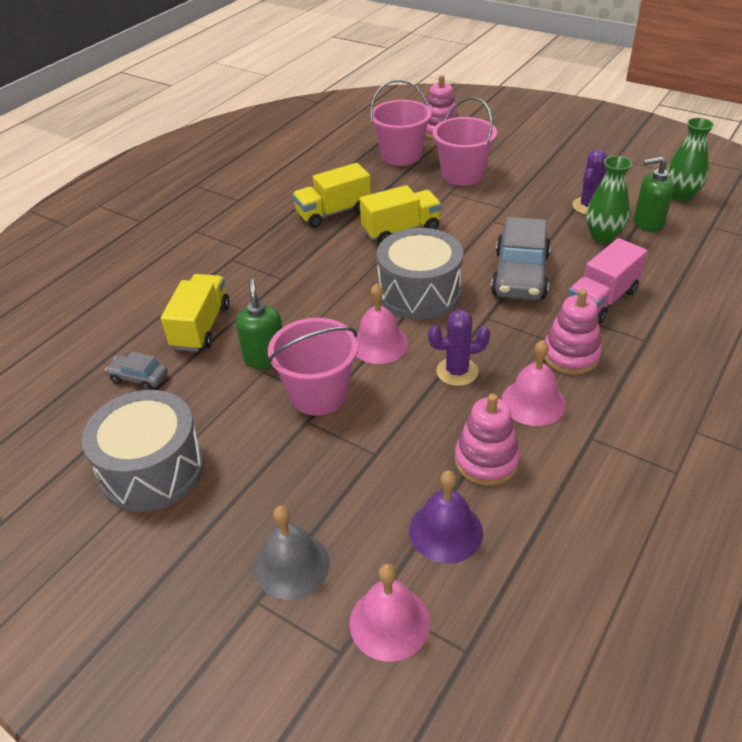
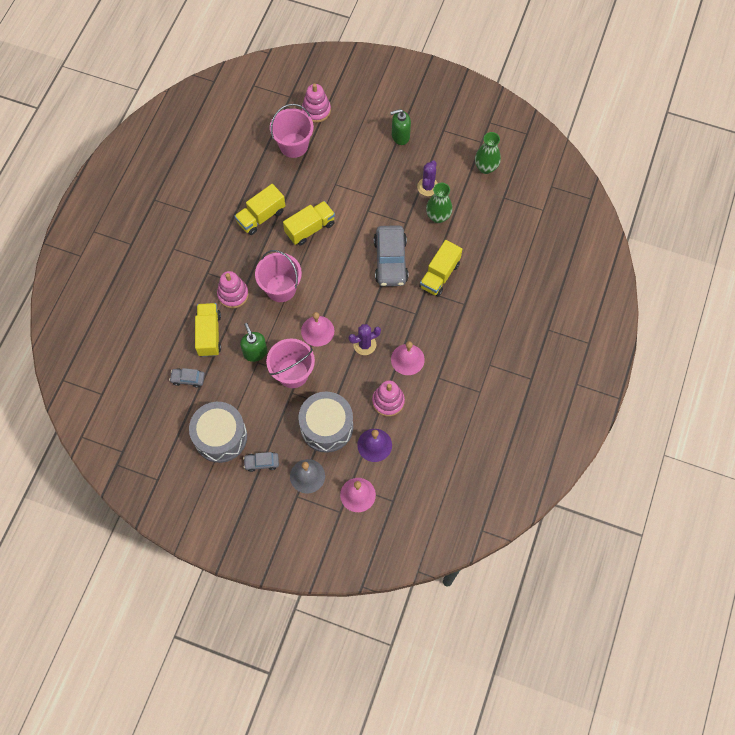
camera: 15 degrees left, 25 degrees up
grey drum [377,228,463,320] -> grey drum moved to [298,392,353,453]
pink bucket [433,97,497,186] -> pink bucket moved to [255,250,302,302]
pink stacking toy [544,289,602,375] -> pink stacking toy moved to [217,271,249,308]
pink truck [568,238,647,324] -> yellow truck [419,240,462,297]
green soap dispenser [634,157,674,232] -> green soap dispenser moved to [390,109,411,145]
none -> grey car [243,452,279,472]

